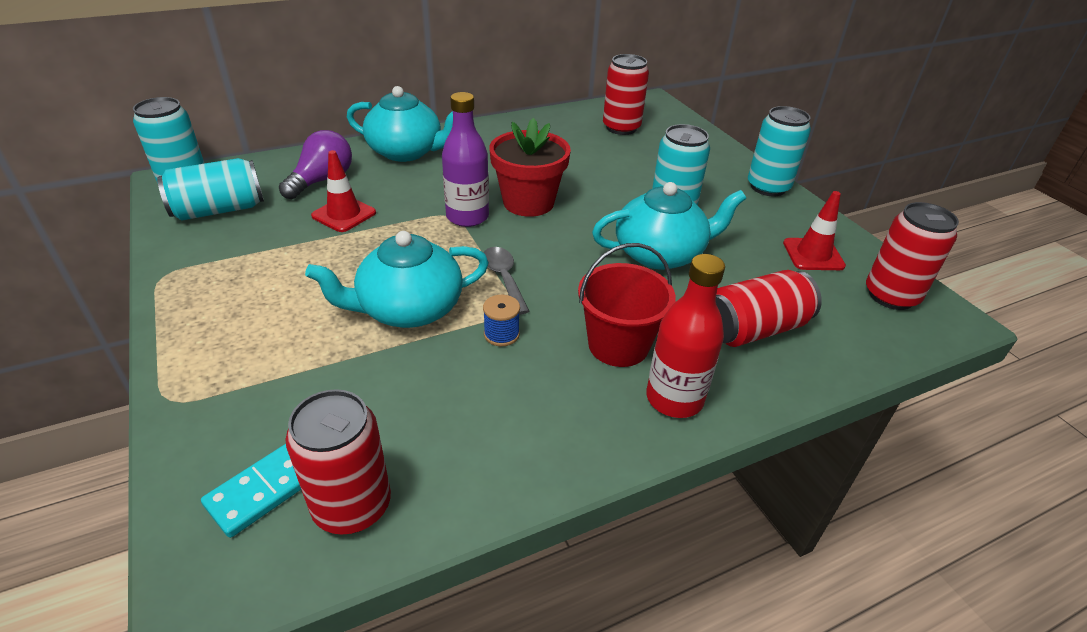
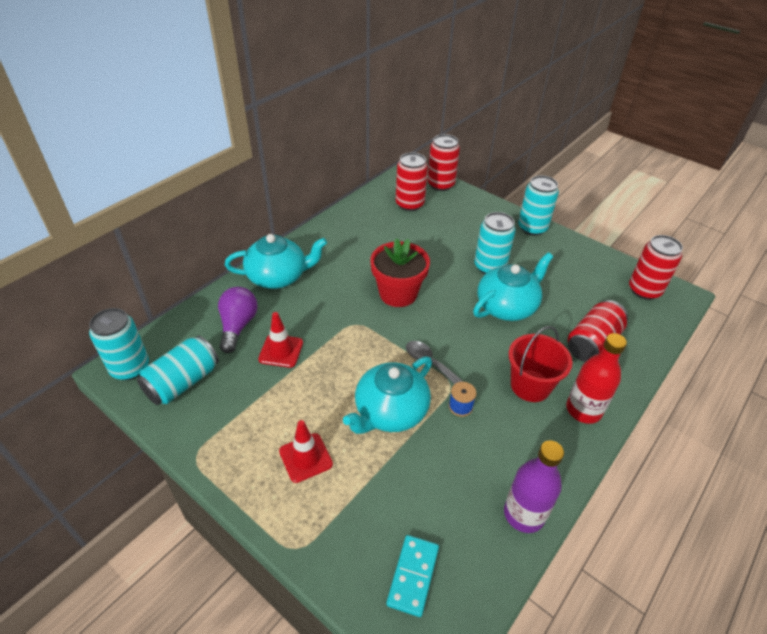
camera: 25 degrees left, 5 degrees up
red can [285,389,391,535] -> red can moved to [427,134,460,191]
purple bottle [442,92,489,227] -> purple bottle moved to [504,440,564,533]
red traffic cone [783,191,846,270] -> red traffic cone moved to [279,420,333,483]

